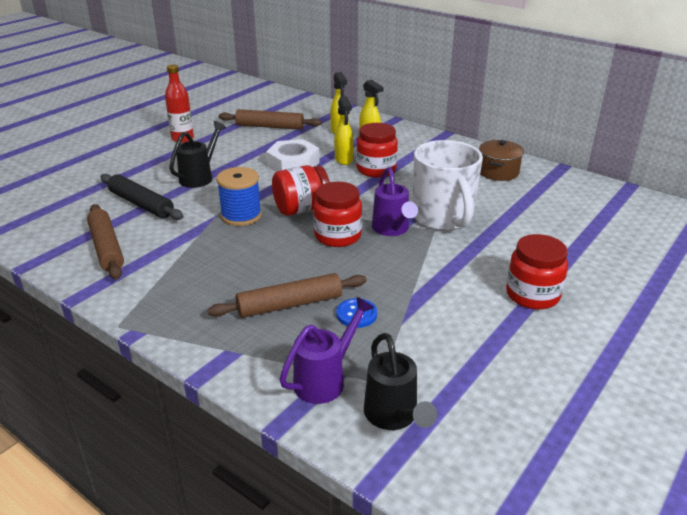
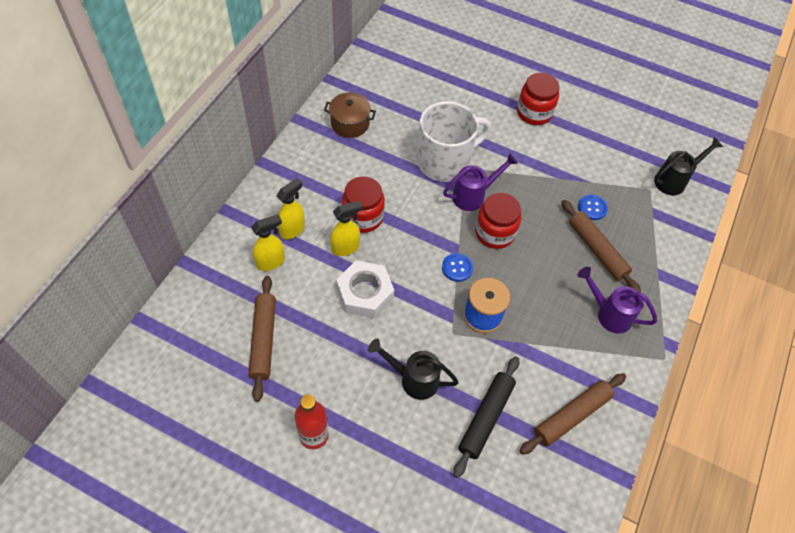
camera: 105 degrees left, 25 degrees up
red jar [272,165,330,216] -> blue button [442,253,473,282]
purple watering can [279,297,375,404] -> purple watering can moved to [577,267,657,333]

